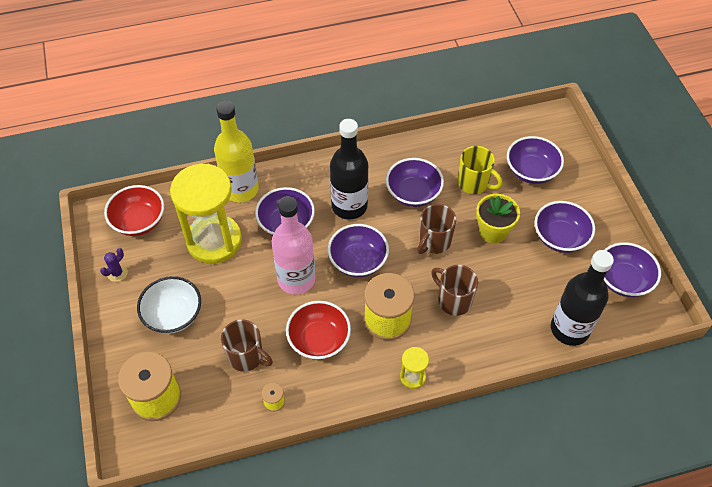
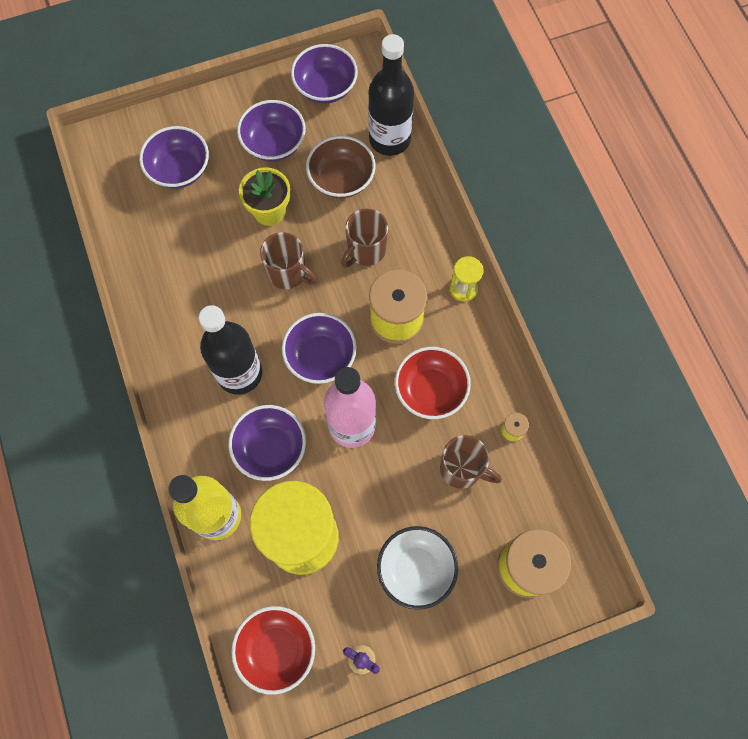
camera: 95 degrees left, 15 degrees up
brown mug [221,320,273,372] -> brown mug turned 90 degrees clockwise [440,435,502,489]
purple bowl [386,158,444,207] -> none
yellow mug [458,146,502,194] -> none
none -> brown bowl [306,135,376,198]

